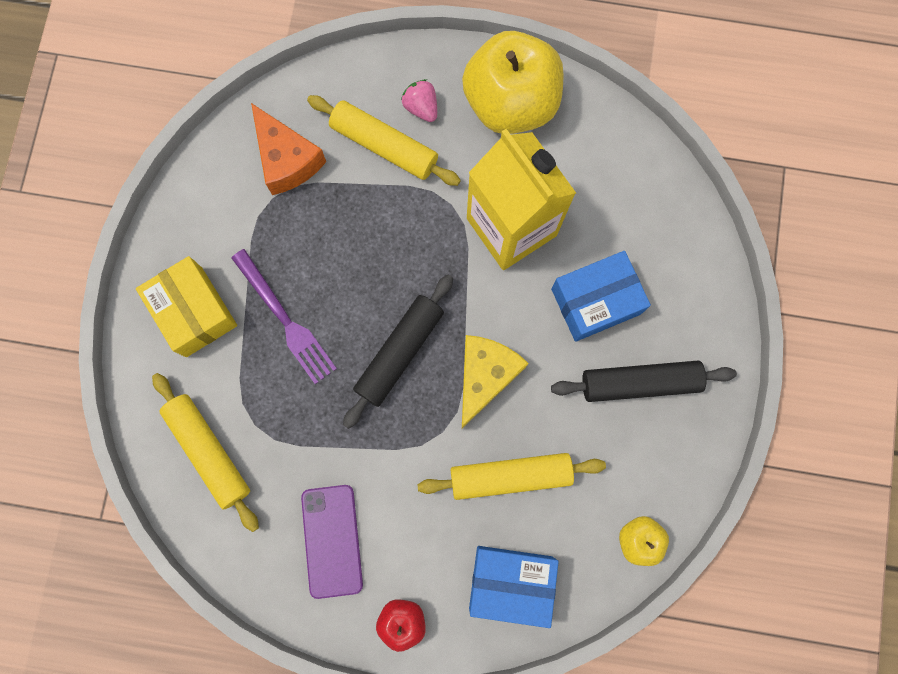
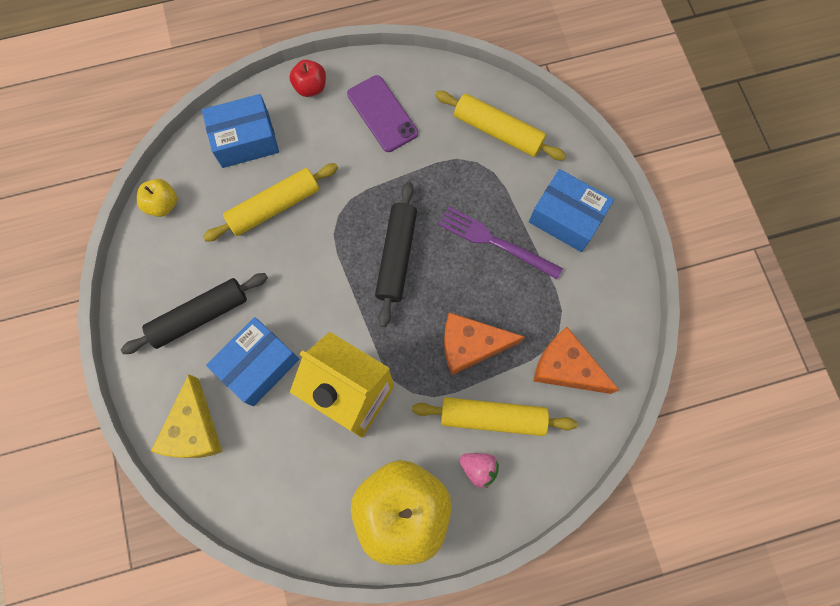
camera: 155 degrees right, 5 degrees down
yellow box [136,256,237,357] -> blue box [529,169,614,252]
yellow cheese [462,335,529,428] -> yellow cheese moved to [151,374,222,458]
none -> orange cheese [444,312,524,375]

